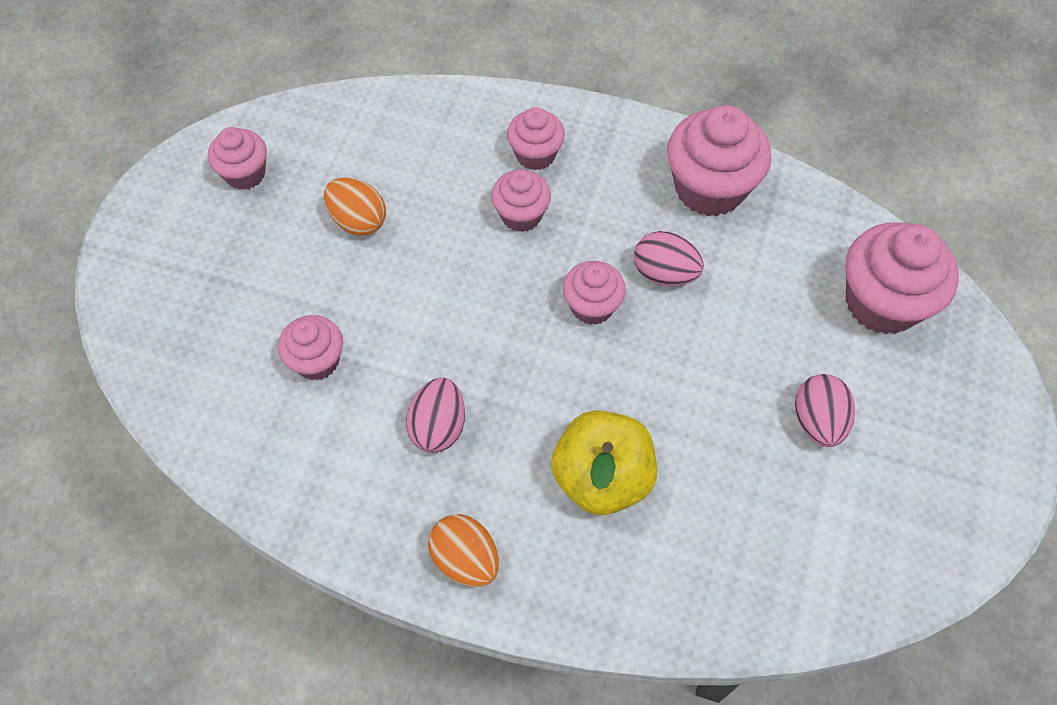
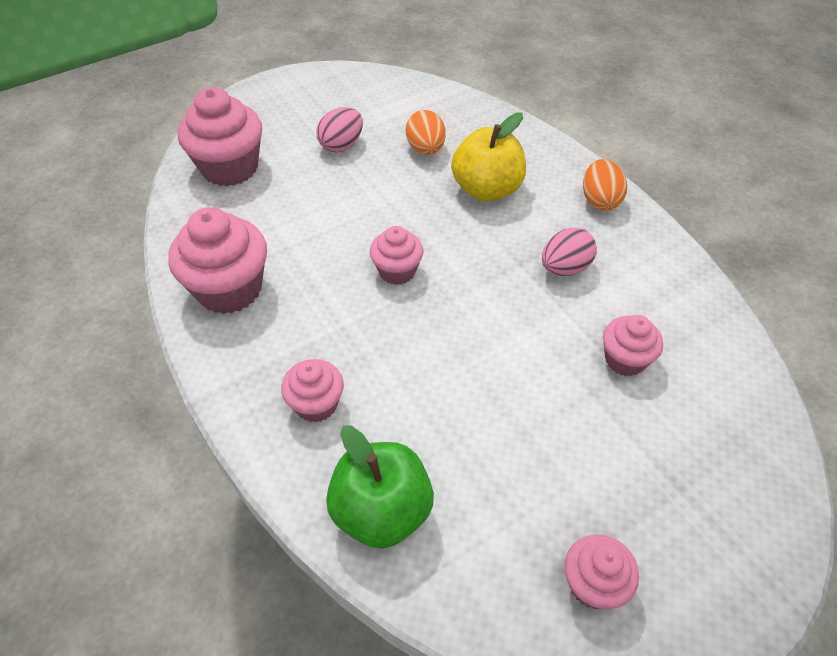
camera: 140 degrees left, 10 degrees down
orange egg [324,177,386,236] -> orange egg moved to [406,110,446,155]
pink cupcake [491,169,551,232] -> none
pink egg [634,231,704,286] -> none
none -> green apple [326,425,434,549]

